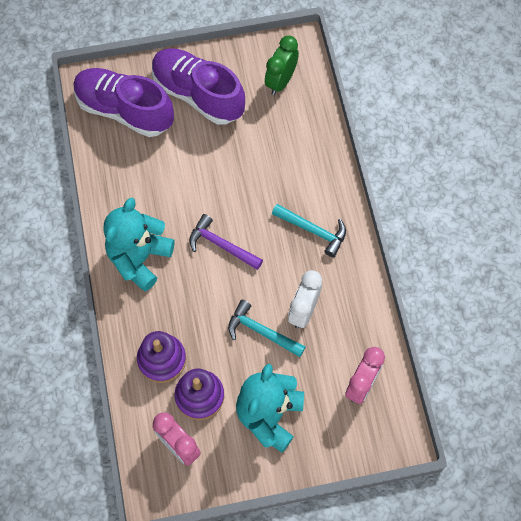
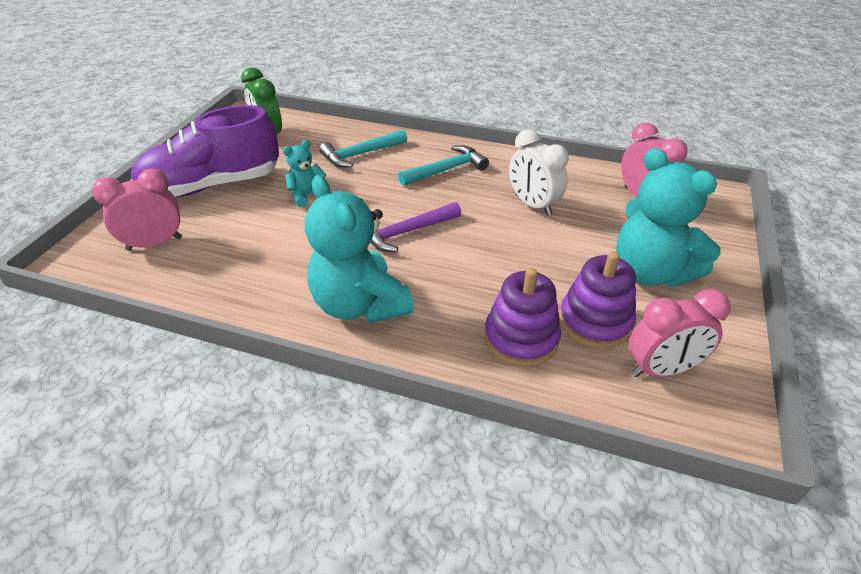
camera: 60 degrees left, 25 degrees down
purple shoe [74,68,174,137] -> pink clock [92,169,182,251]
turquoise hammer [228,300,306,357] -> turquoise hammer moved to [319,130,407,168]
none -> turquoise teddy bear [283,140,326,207]

